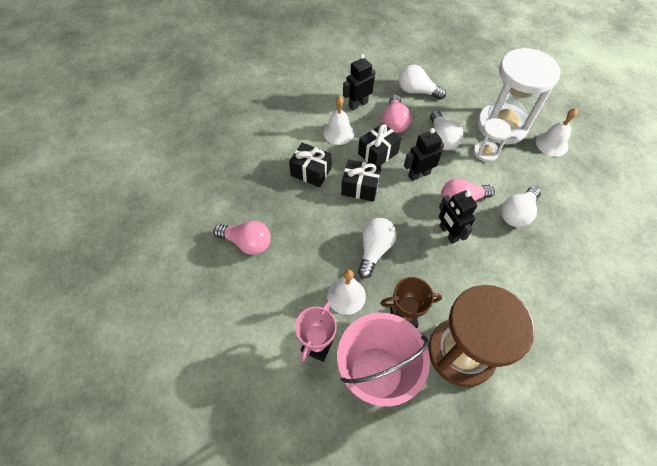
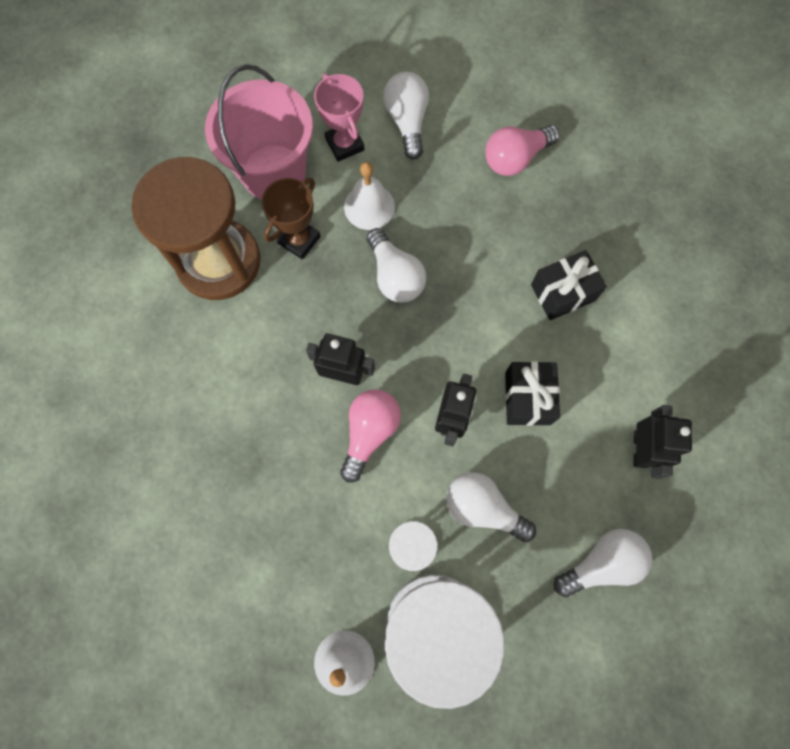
camera: 130 degrees right, 15 degrees up
white bell [323,96,354,145] -> none
black gift [341,159,381,202] -> none
pink light bulb [382,95,411,133] -> none
white light bulb [501,186,541,227] -> white light bulb moved to [383,72,429,160]

